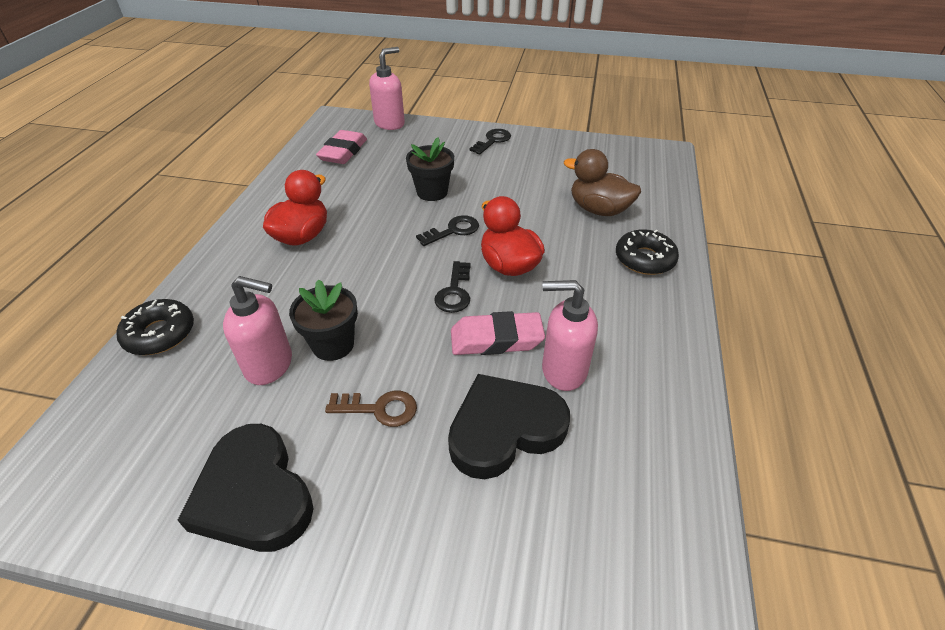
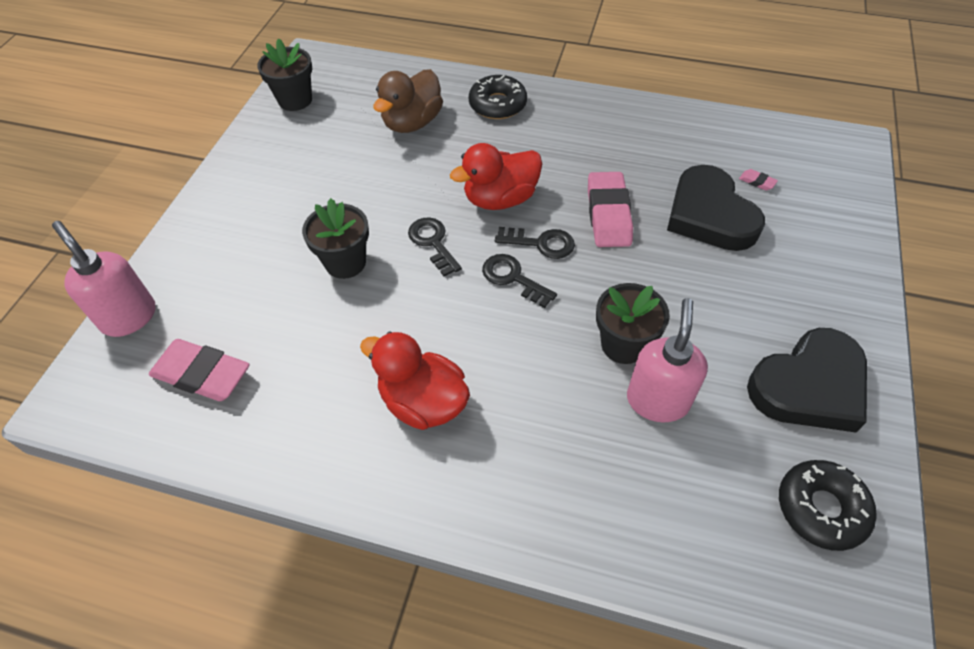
camera: 85 degrees left, 10 degrees up
black donut [116,299,194,355] -> black donut moved to [779,460,877,551]
brown key [325,391,417,427] -> none
black key [469,129,511,155] -> black key moved to [482,254,557,308]
pink soap dispenser [542,280,598,391] -> none
none -> black flower pot [257,38,312,111]
none -> pink eraser [739,169,778,190]

